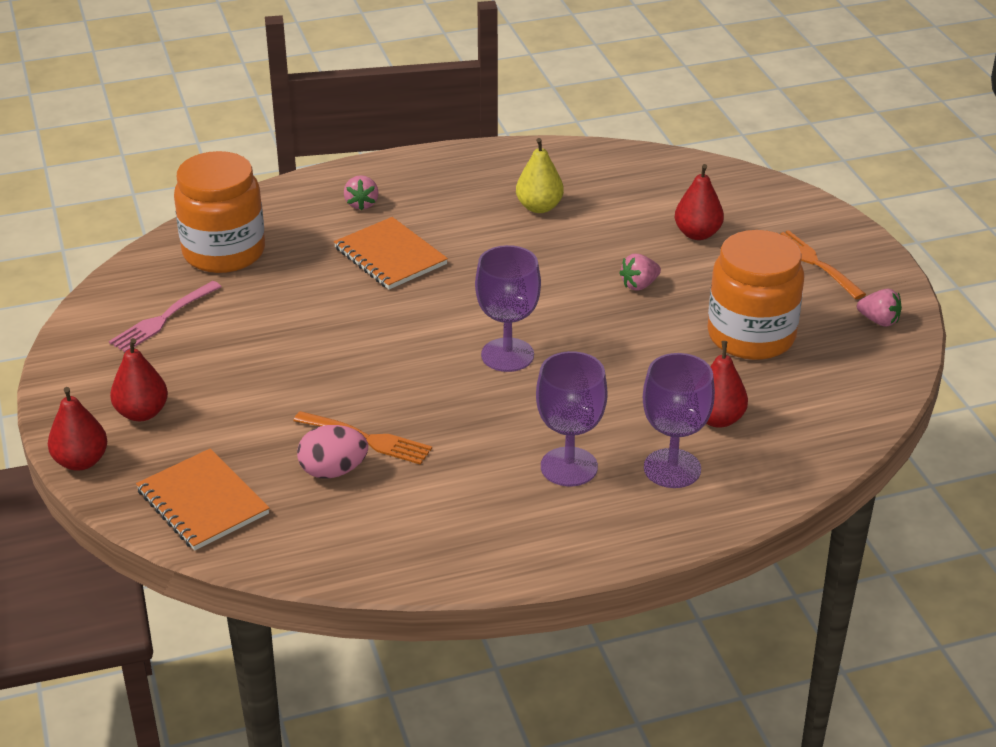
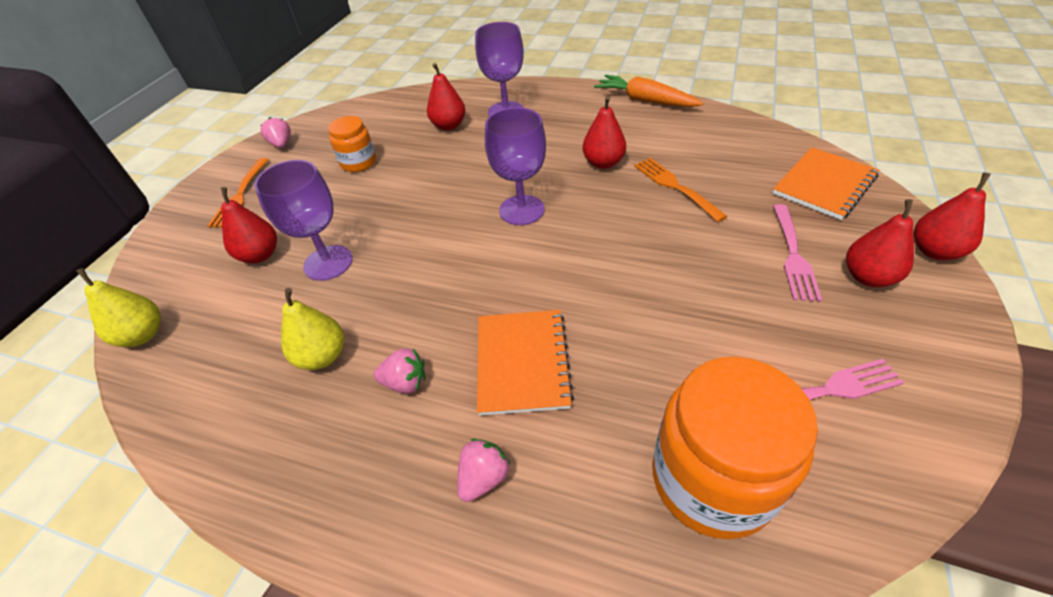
camera: 140 degrees left, 10 degrees up
orange notebook [136,448,269,550] -> orange notebook turned 45 degrees clockwise [773,147,879,220]
pink egg [297,425,368,479] -> none
purple goblet [536,351,607,486] -> purple goblet moved to [254,160,353,281]
pink strawberry [619,254,661,291] -> pink strawberry moved to [374,348,425,394]
orange jar [708,230,804,360] -> orange jar [328,116,376,172], size x0.54
none -> yellow pear [76,268,160,347]
none -> red pear [583,96,626,169]
none -> orange carrot [594,75,703,107]
none -> pink fork [773,204,822,302]

